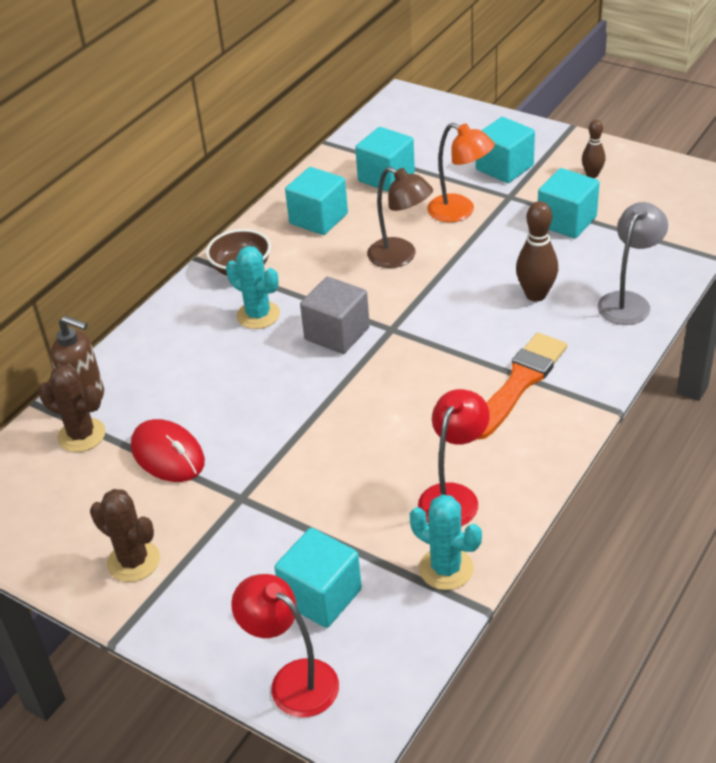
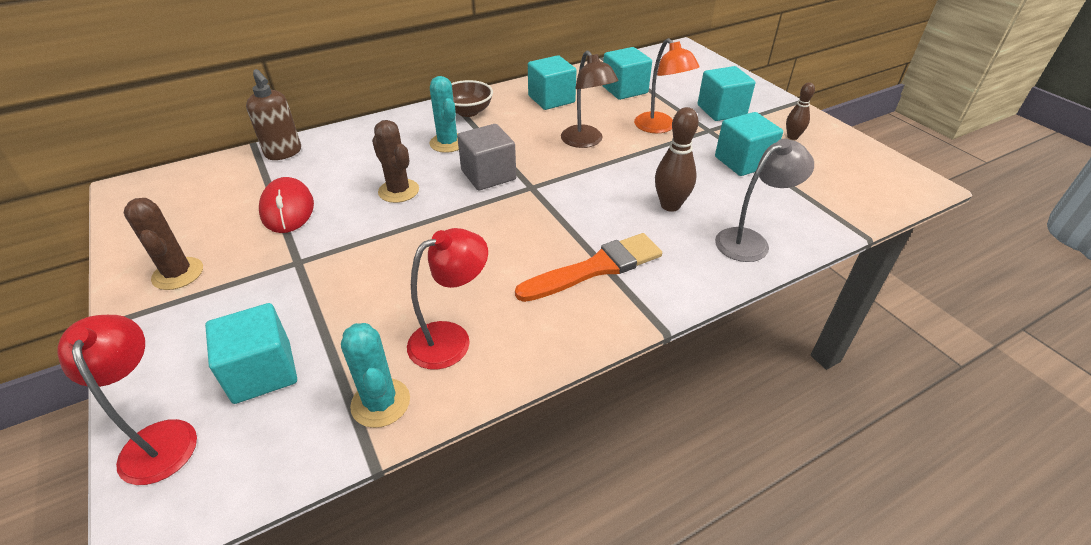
camera: 25 degrees right, 0 degrees up
brown cactus [38,365,106,452] -> brown cactus moved to [372,120,419,203]

